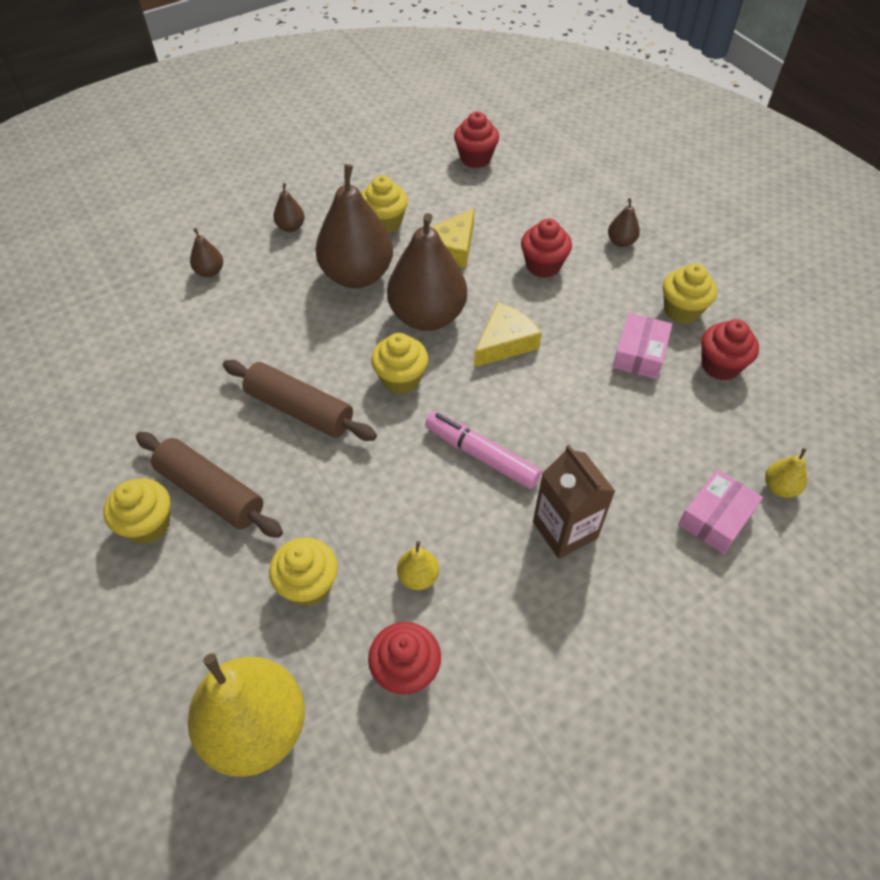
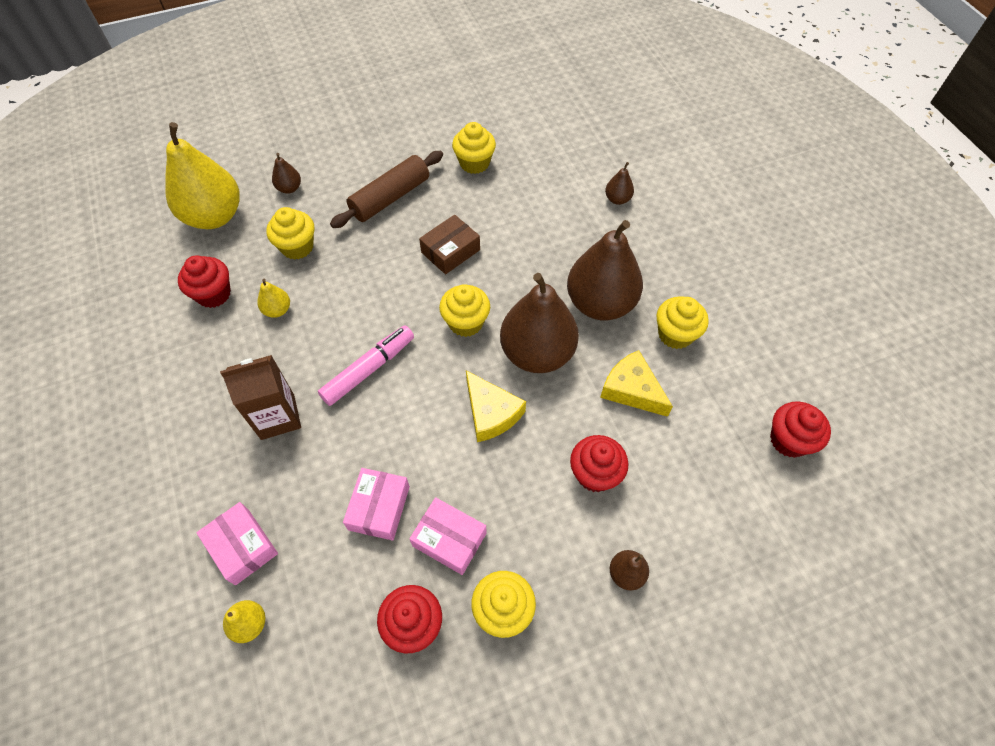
camera: 100 degrees right, 5 degrees up
yellow cupcake [103,478,170,544] -> yellow cupcake moved to [452,122,496,174]
brown rolling pin [223,360,377,441] -> brown box [419,215,480,274]
brown pear [273,183,305,232] -> brown pear moved to [272,153,301,194]
none -> pink box [343,468,410,541]

